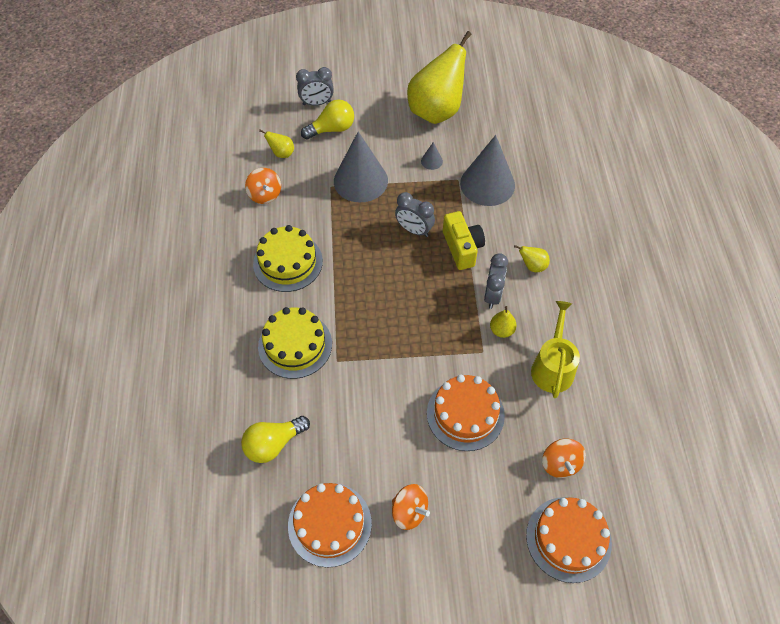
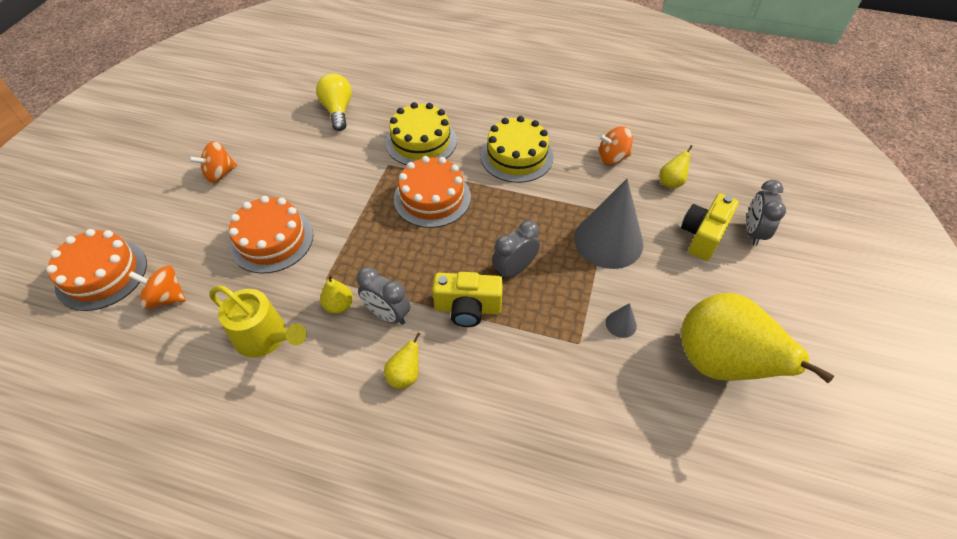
camera: 110 degrees right, 5 degrees down
orange cake [288,483,372,568] -> orange cake moved to [394,156,471,228]
yellow light bulb [301,100,354,139] -> yellow camera [681,193,739,261]
grey cone [460,135,515,206] -> none

